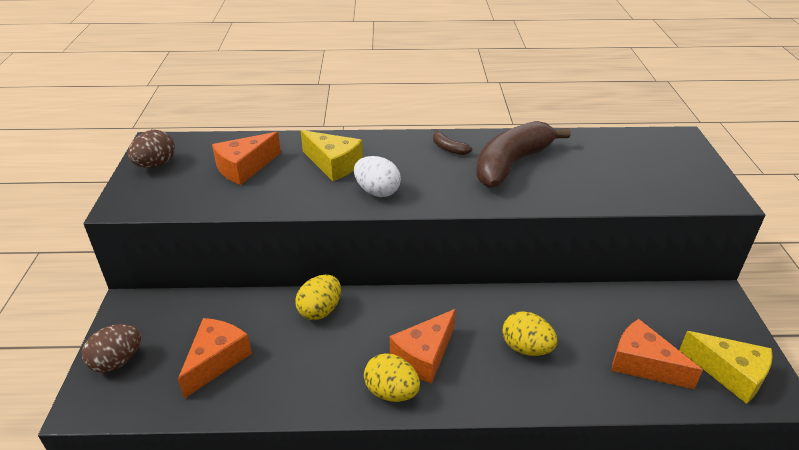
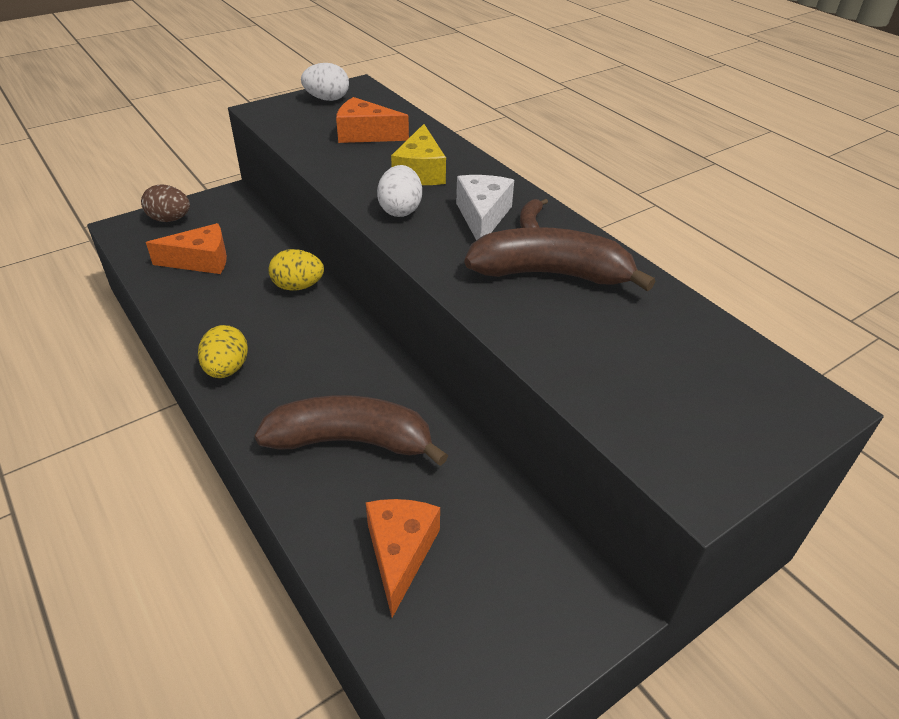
camera: 55 degrees right, 5 degrees up
brown egg [128,130,175,168] -> white egg [301,63,349,101]
orange cheese [390,309,456,384] -> none
yellow egg [503,311,558,356] -> brown banana [254,395,448,466]
yellow cheese [680,331,772,404] -> none
none -> white cheese [456,175,514,240]

